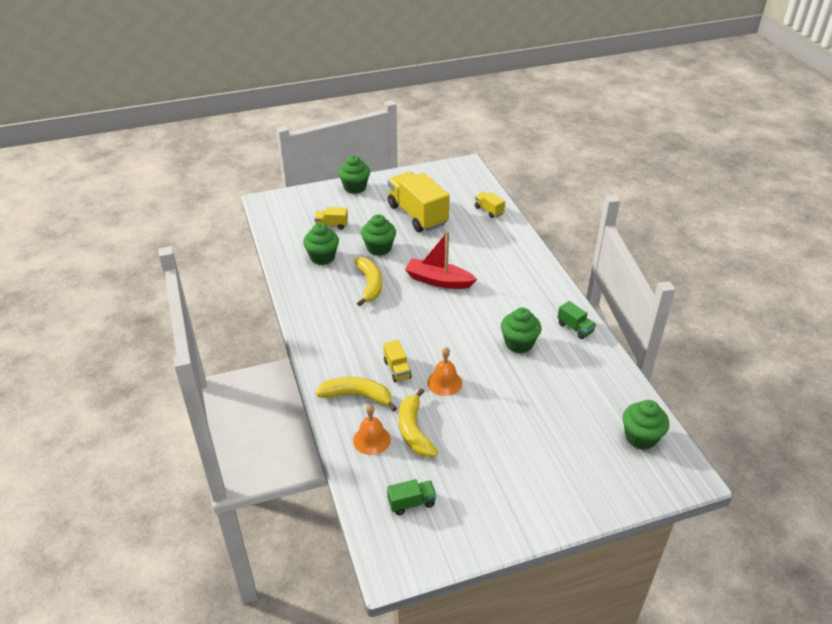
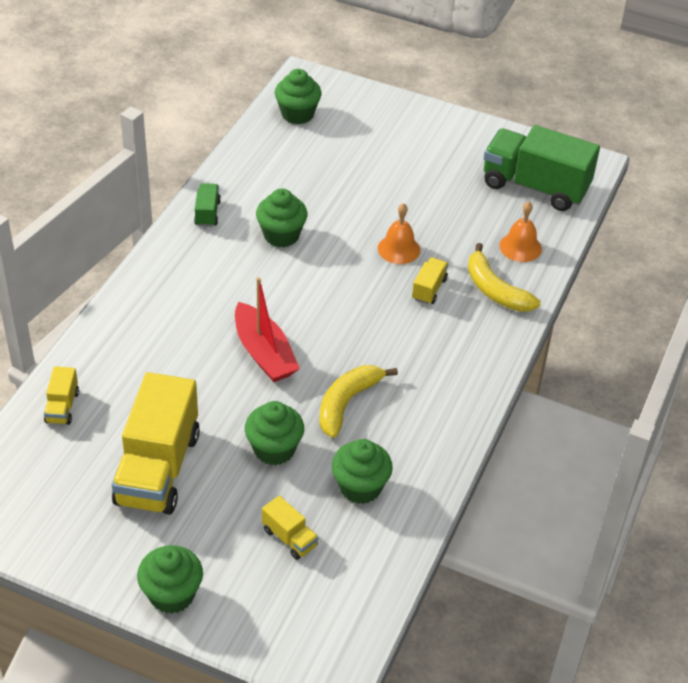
camera: 140 degrees left, 5 degrees up
green truck [387,479,436,515] -> green truck [484,125,600,211], size x2.26
yellow banana [399,388,438,457] -> none

